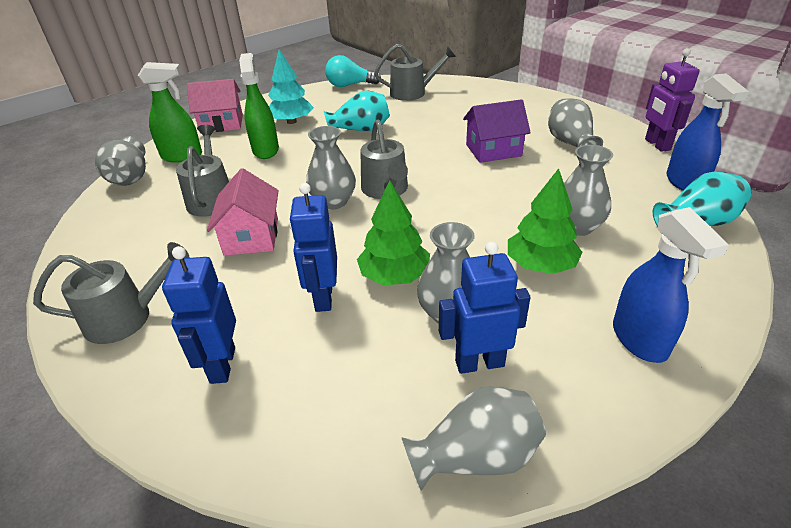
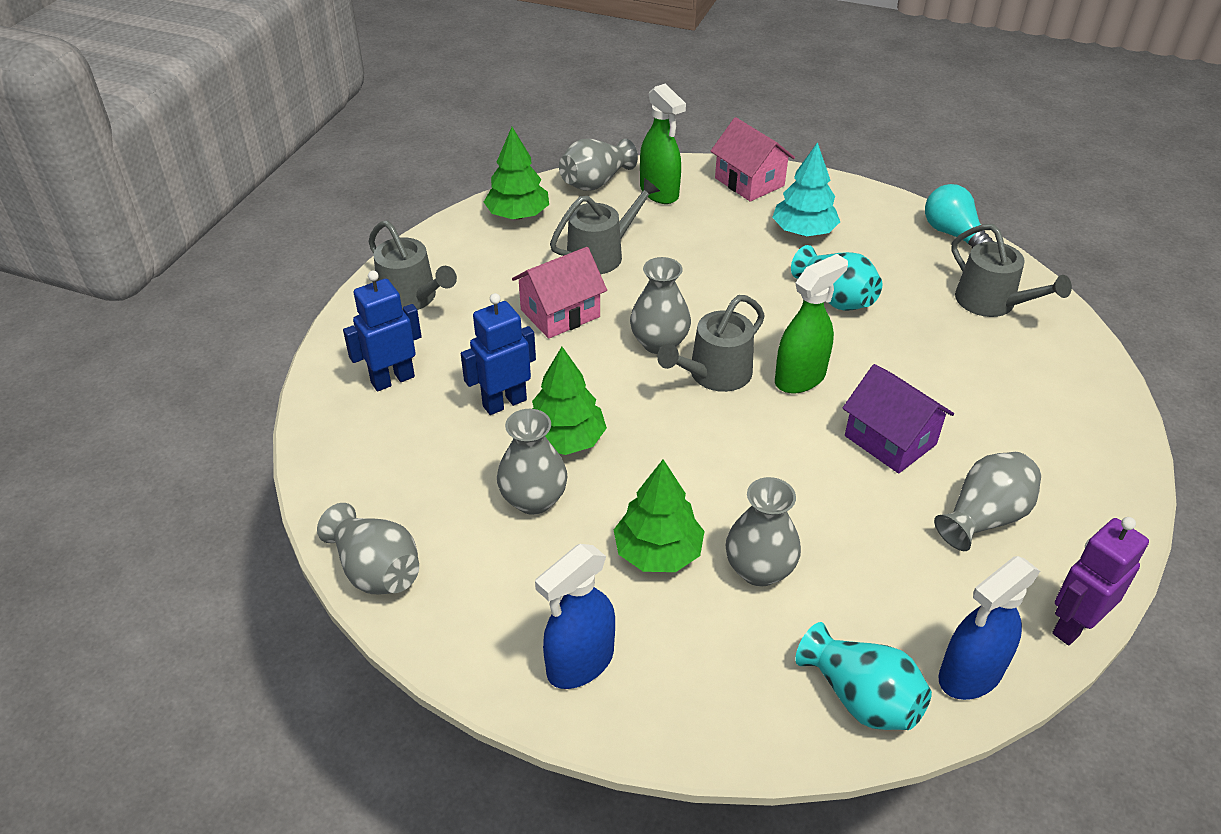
camera: 60 degrees right, 5 degrees up
green spray bottle [239,53,279,159] -> green spray bottle moved to [775,254,848,394]
blue robot [439,241,531,374] -> none
none -> green tree [484,127,549,219]

